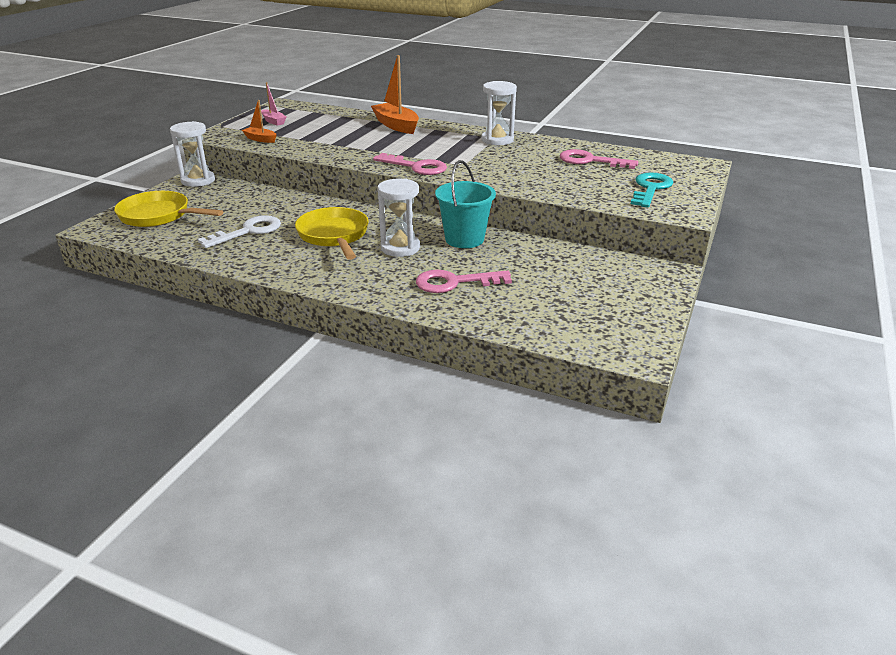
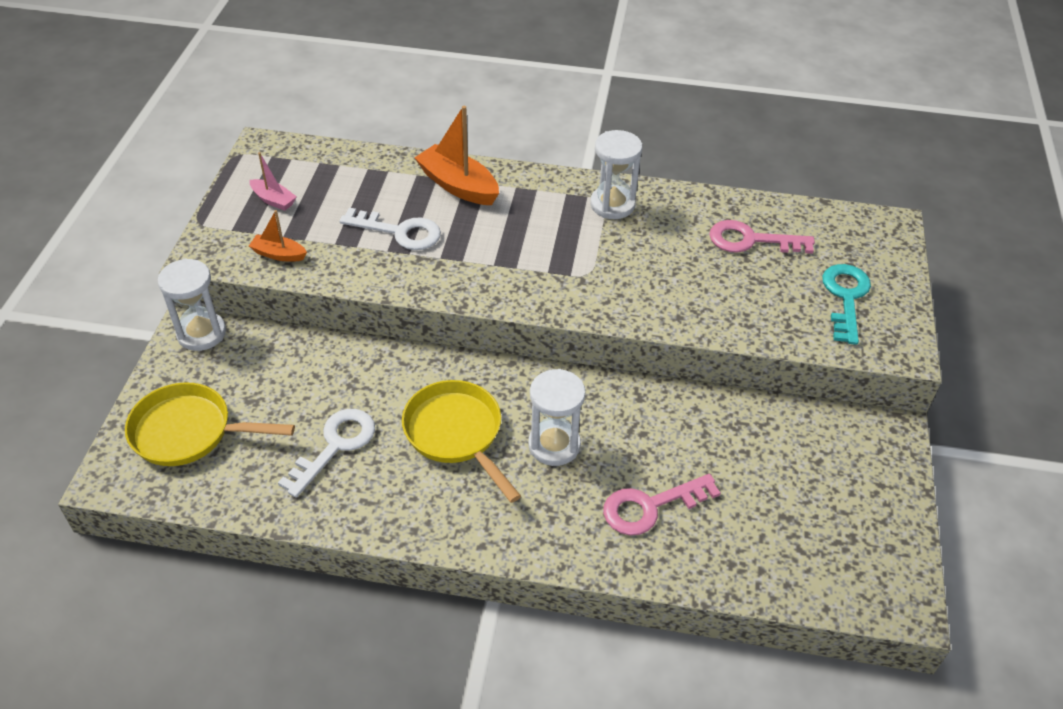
camera: 15 degrees left, 15 degrees up
pink key [373,153,447,175] -> none
turquoise bucket [435,160,496,248] -> none
none -> white key [339,207,441,250]

